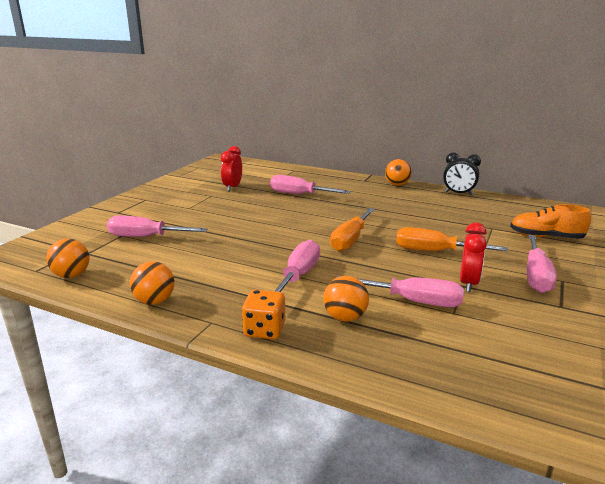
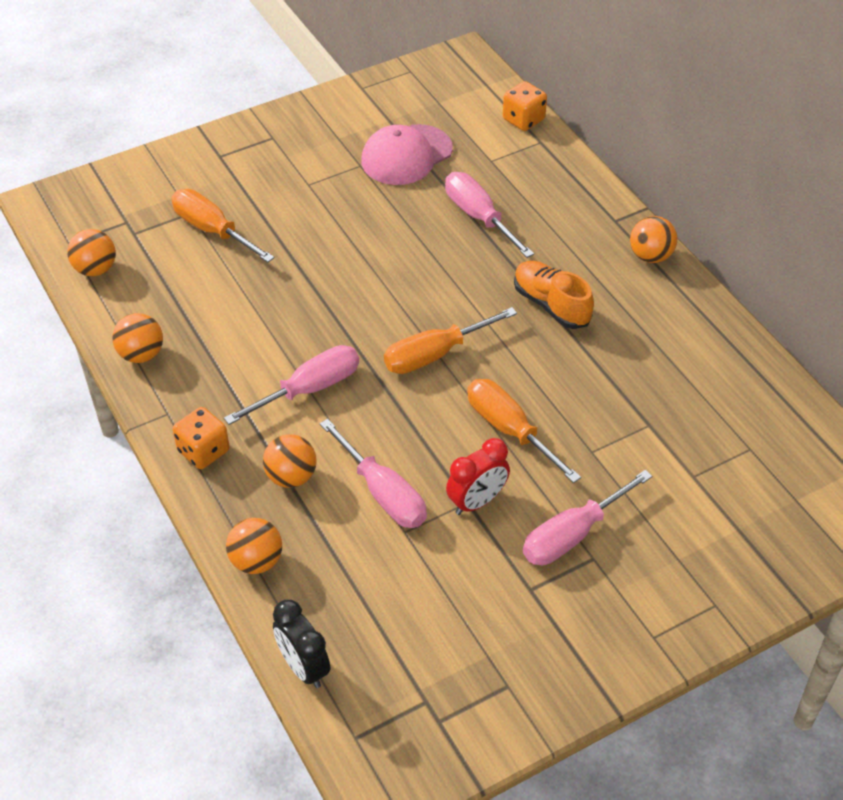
camera: 35 degrees right, 25 degrees up
pink screwdriver [107,216,207,237] -> orange screwdriver [171,189,275,262]
red clock [221,146,242,191] -> pink cap [361,124,453,185]
black clock [443,152,481,195] -> black clock moved to [273,600,330,688]
orange shoe [510,204,591,239] -> orange shoe moved to [514,261,594,329]
none -> orange ball [226,518,282,574]
none -> orange dice [503,81,547,131]

